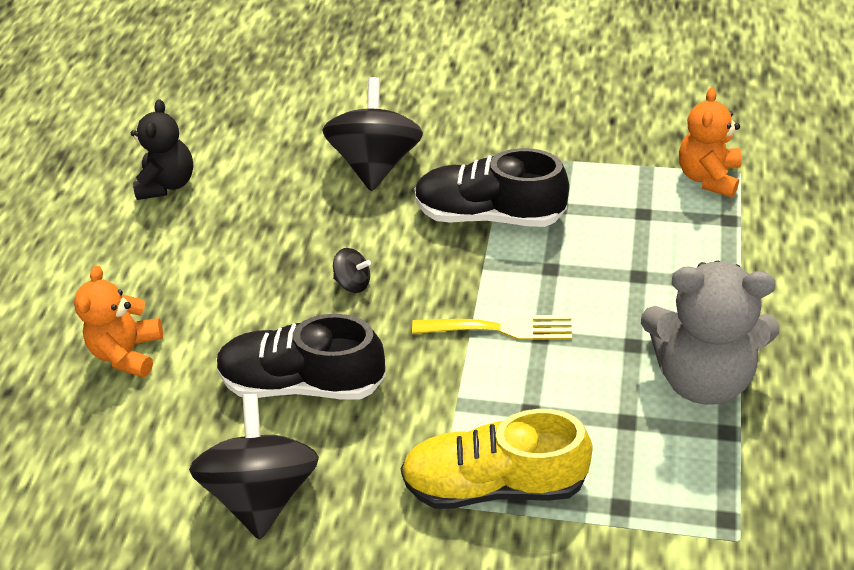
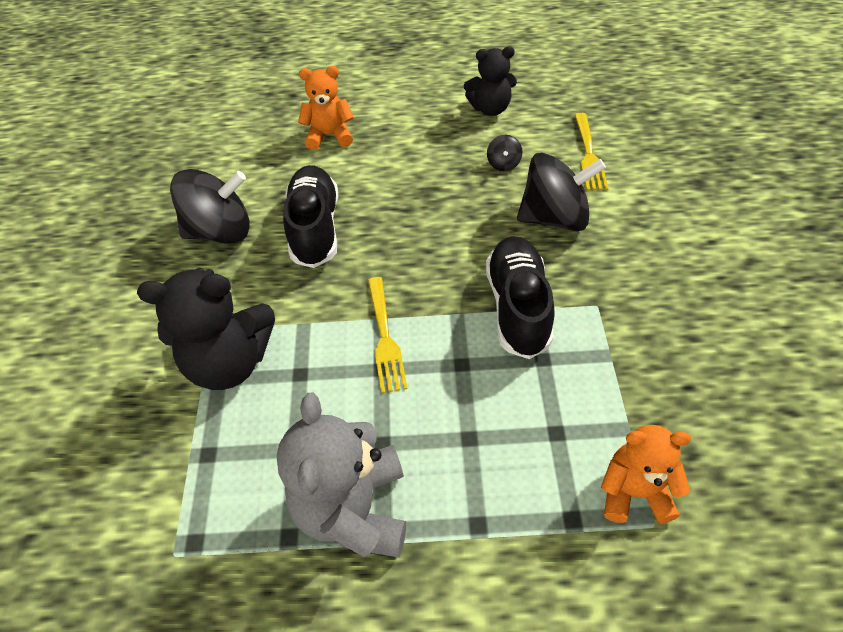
camera: 75 degrees right, 5 degrees up
black spinning top [333,248,371,293] -> black spinning top moved to [487,135,522,171]
yellow shoe [401,409,593,509] -> black teddy bear [137,268,275,390]
none -> yellow fork [574,113,608,191]

